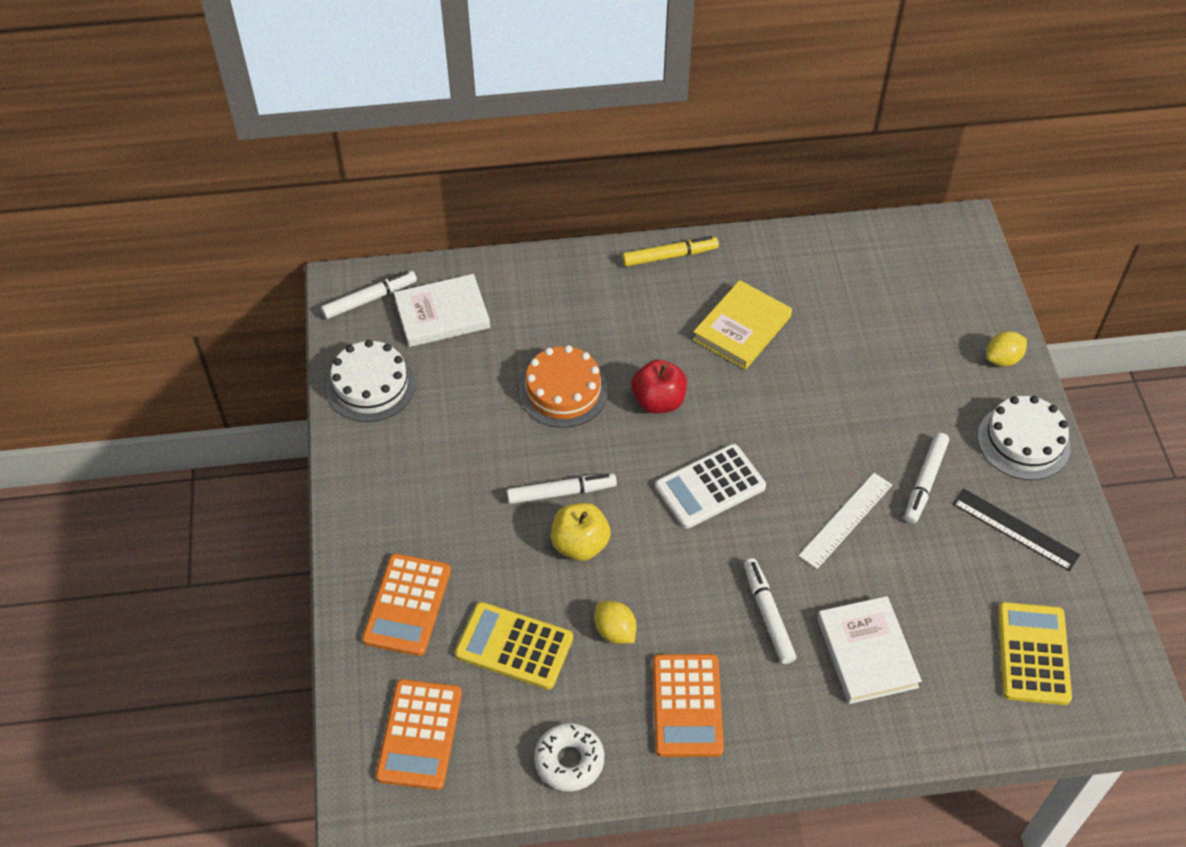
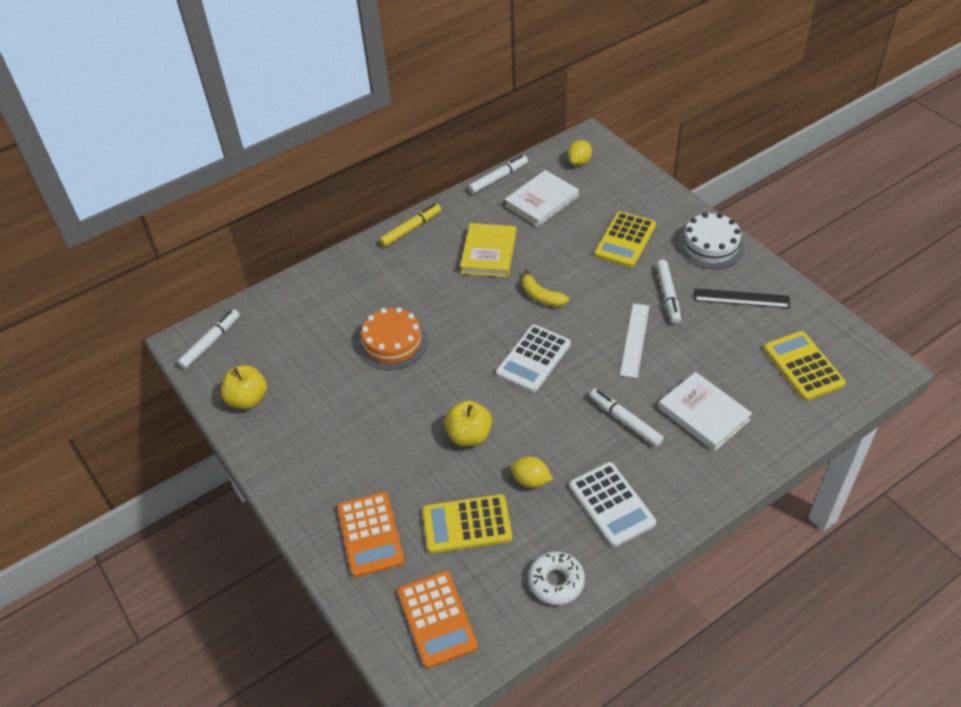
camera: 25 degrees left, 5 degrees down
white cake [326,340,416,422] -> yellow apple [221,365,267,409]
white book [394,274,490,347] -> white book moved to [505,170,579,227]
white marker [507,473,617,504] -> white marker moved to [468,155,528,194]
red apple [631,360,687,414] -> none
orange calculator [653,654,724,757] -> white calculator [569,462,656,547]
yellow lemon [986,331,1027,367] -> yellow lemon moved to [568,140,592,166]
none -> yellow banana [522,269,569,307]
none -> yellow calculator [594,211,656,268]

